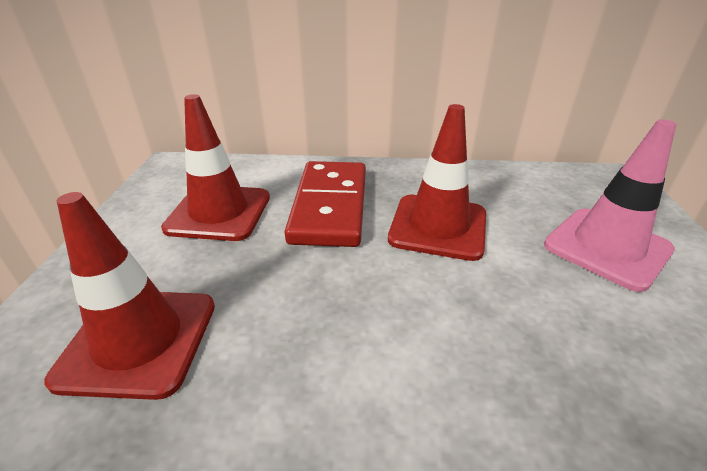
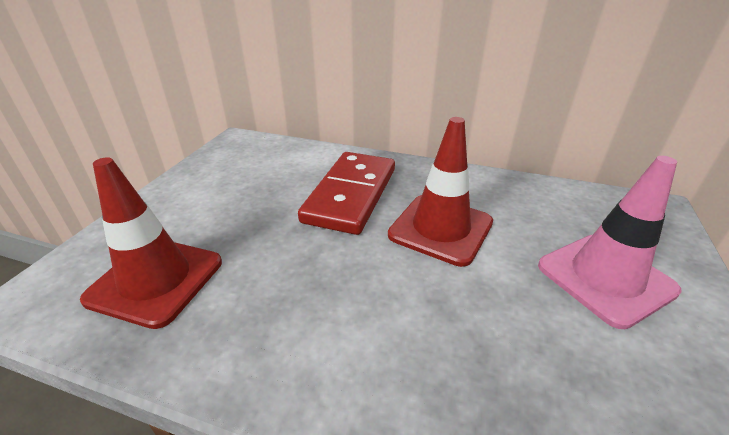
camera: 15 degrees right, 0 degrees up
red traffic cone [161,94,270,241] -> none

